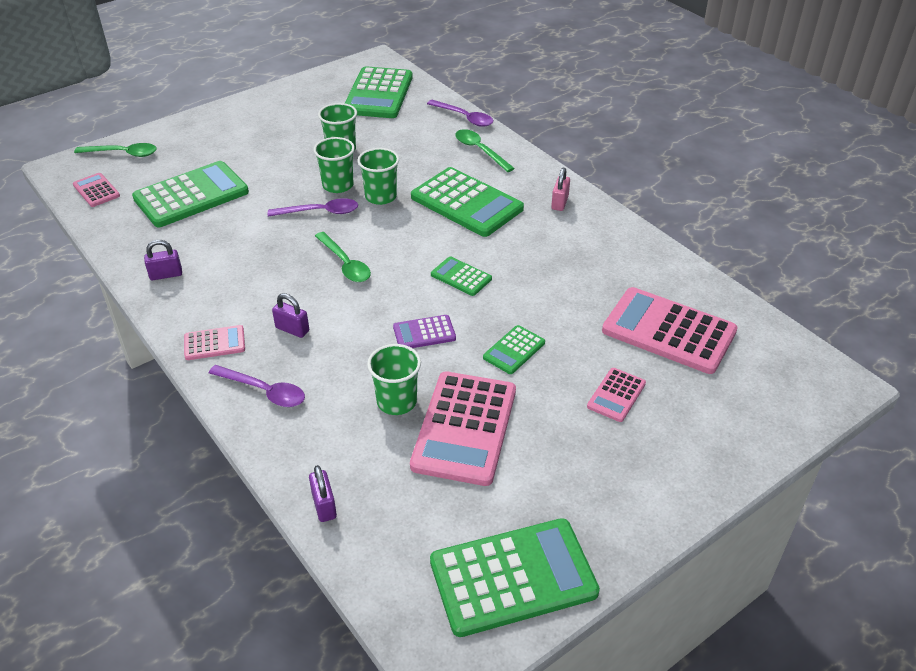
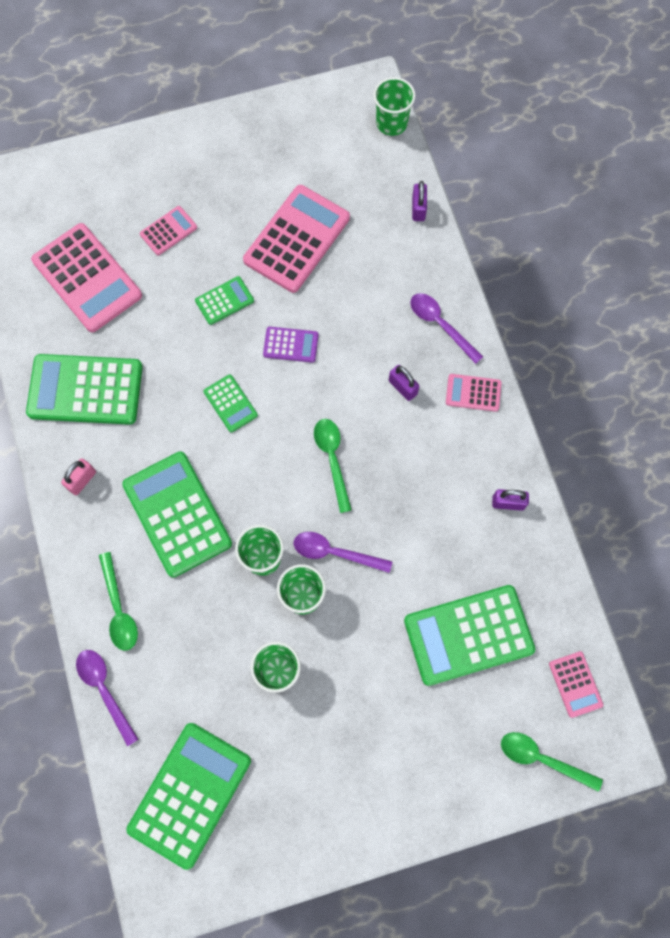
camera: 160 degrees left, 30 degrees up
green cup [367,344,421,415] -> green cup moved to [373,77,416,136]
green calculator [430,518,600,637] -> green calculator moved to [26,354,143,425]

